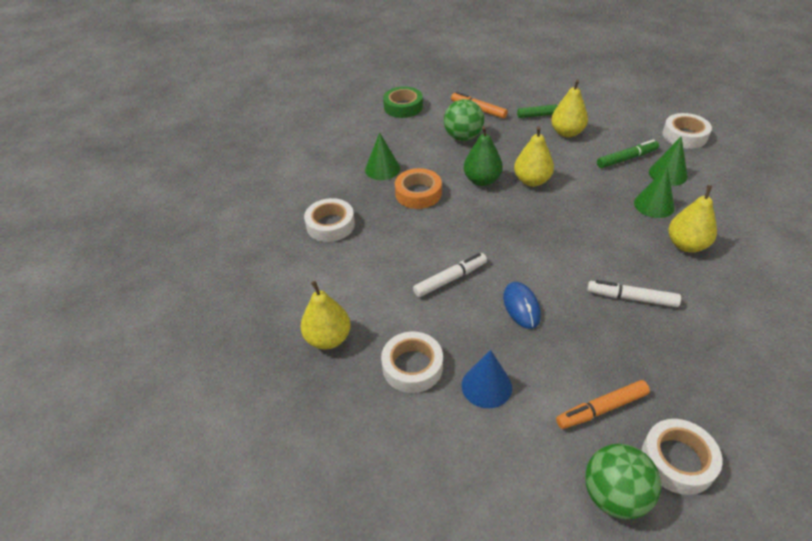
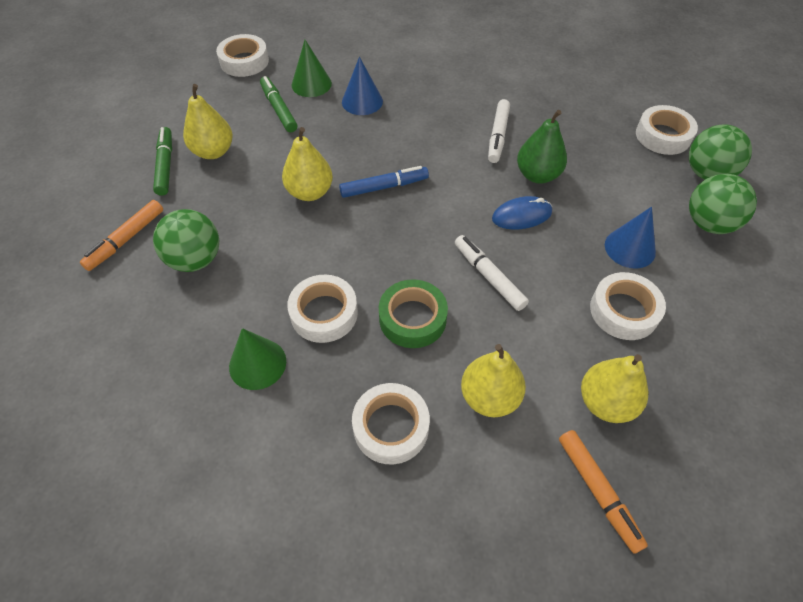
camera: 95 degrees left, 10 degrees up
green tape [383,86,423,118] -> green tape moved to [379,279,448,348]
orange tape [395,168,442,209] -> white tape [287,275,358,343]
green pear [464,126,503,186] -> green pear moved to [517,110,567,184]
orange marker [556,380,650,429] -> orange marker moved to [559,430,648,554]
green cone [634,167,675,218] -> blue cone [342,57,383,115]
yellow pear [668,185,717,253] -> yellow pear moved to [461,344,526,417]
none -> blue marker [339,166,429,198]
none -> green ball [689,174,757,234]

